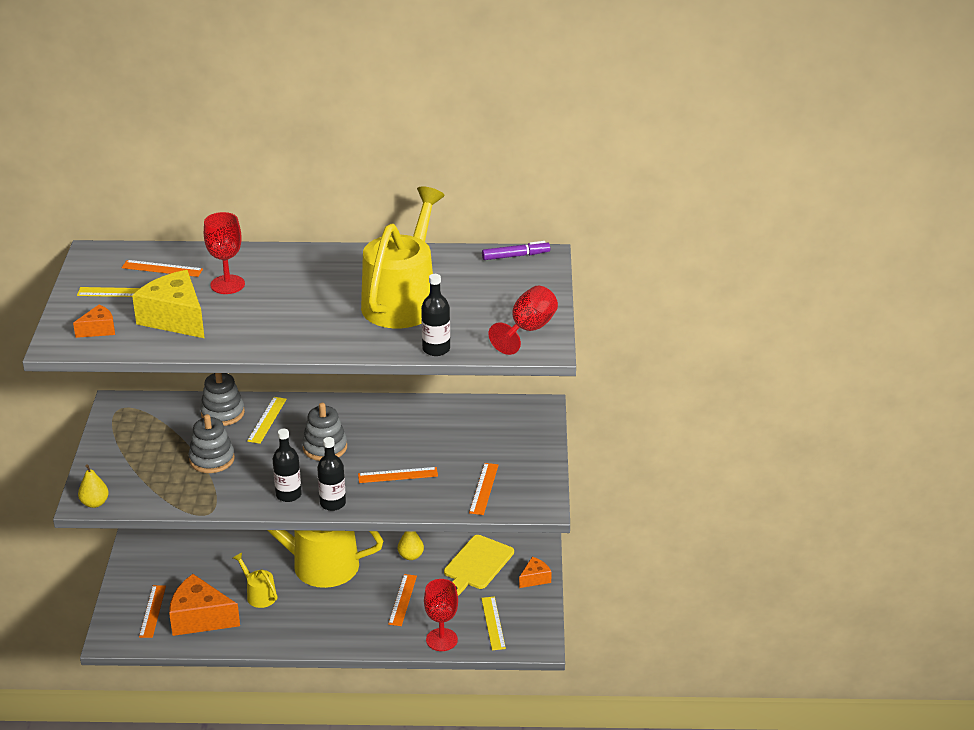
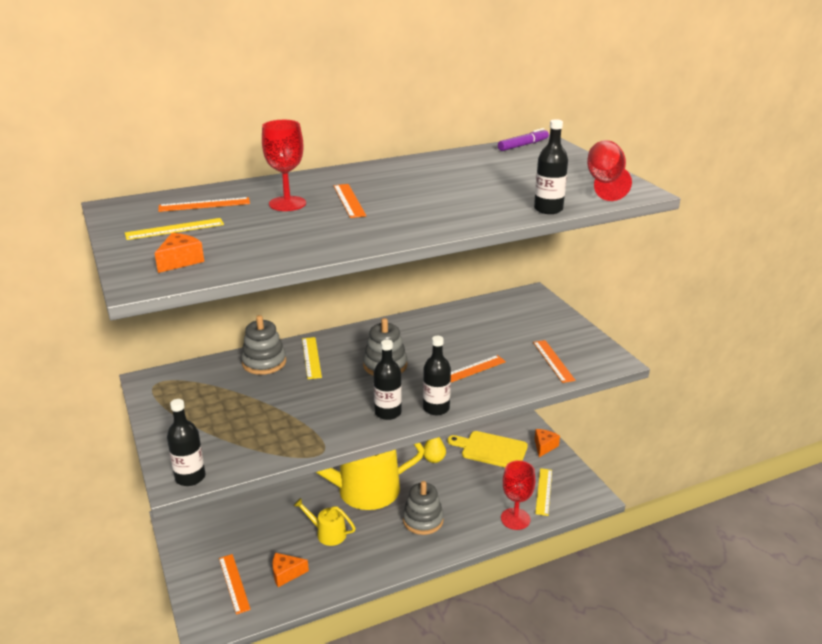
camera: 25 degrees left, 5 degrees down
yellow pear [78,464,109,508] -> black bottle [167,399,205,486]
yellow cheese [132,270,204,338] -> none
orange cheese [169,574,240,636] -> orange cheese [272,553,309,587], size x0.51
grey stacking toy [189,414,235,473] -> grey stacking toy moved to [403,481,444,535]
yellow watering can [361,186,445,328] -> none
orange ruler [388,574,417,626] -> orange ruler moved to [333,184,366,218]
yellow cutting board [444,535,514,596] -> yellow cutting board turned 105 degrees clockwise [448,431,528,467]
yellow ruler [481,596,506,650] -> yellow ruler turned 45 degrees clockwise [535,468,552,516]

